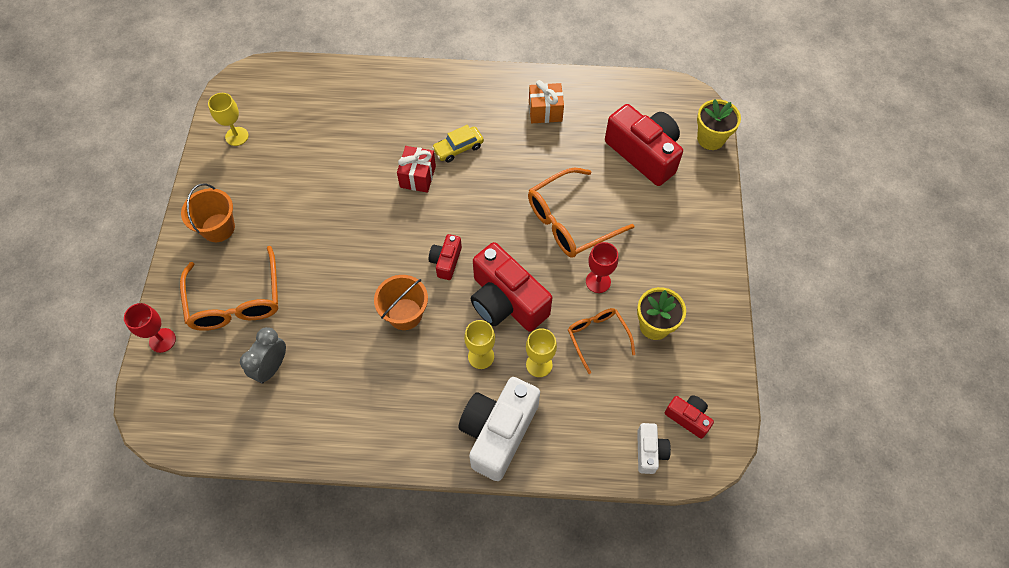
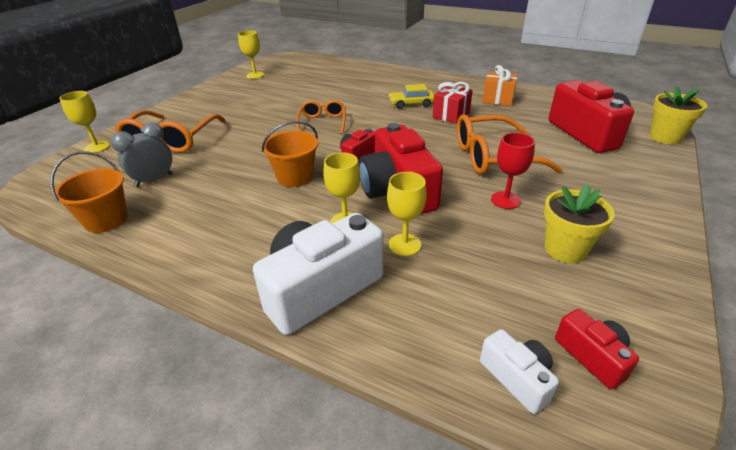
camera: 25 degrees right, 25 degrees down
red goblet [124,303,176,353] -> yellow goblet [60,91,110,153]
orange bucket [181,184,235,242] -> orange bucket moved to [50,151,128,233]
red gift [397,146,436,193] -> red gift moved to [433,82,473,124]
orange glasses [568,308,635,374] -> orange glasses moved to [296,100,346,134]
white camera [637,423,671,474] -> white camera turned 60 degrees counterclockwise [480,329,559,414]

